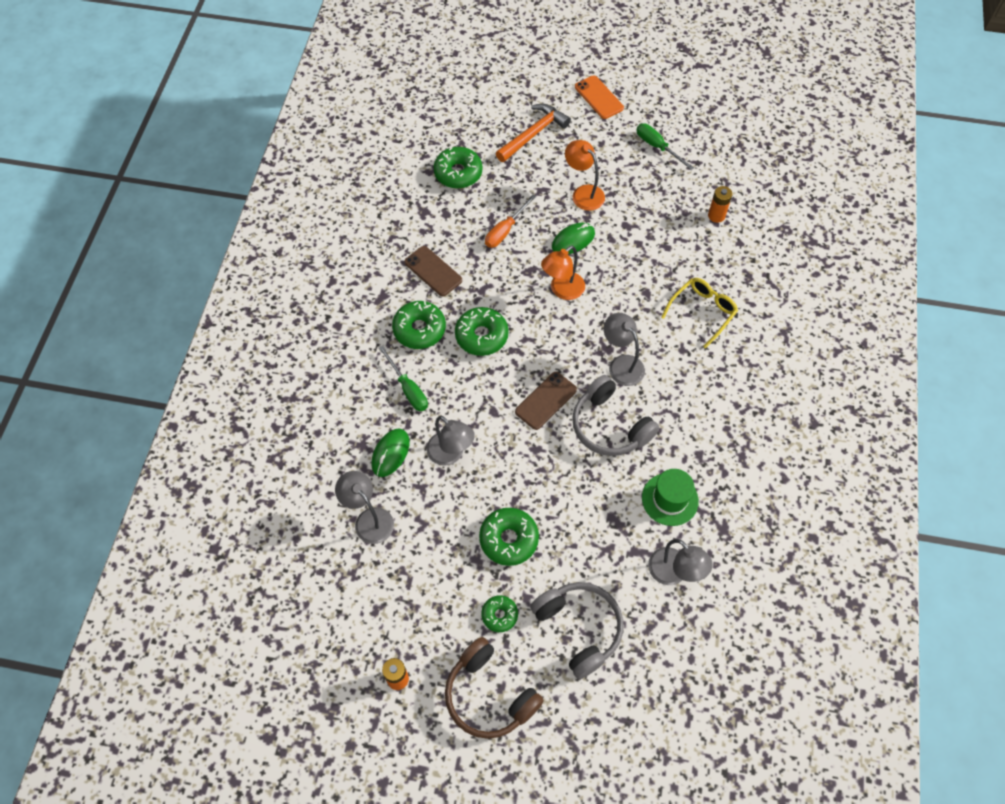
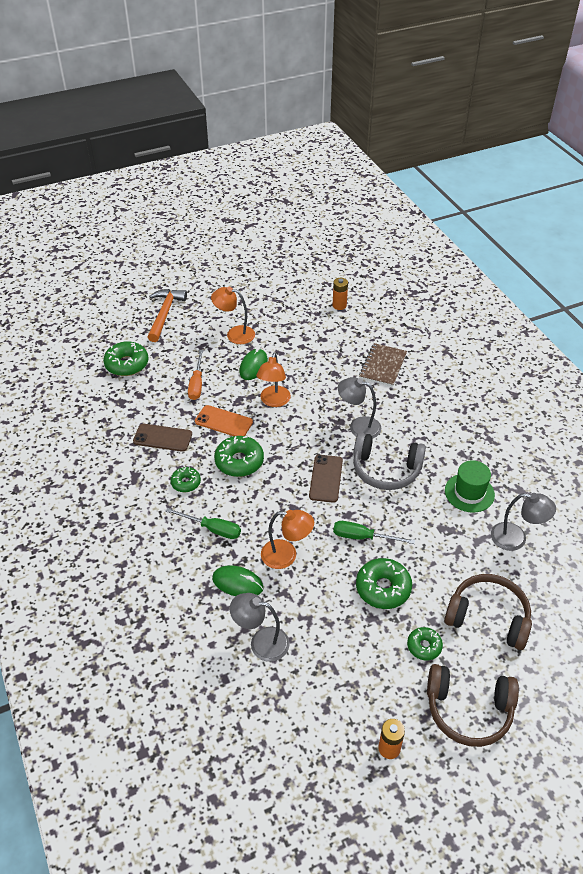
camera: 35 degrees left, 15 degrees down
green mouse [371,429,410,477] -> green mouse turned 60 degrees counterclockwise [212,565,264,596]
green donut [392,301,446,349] -> green donut [170,467,201,492], size x0.60
grey lamp [426,416,475,466] -> orange lamp [261,510,314,569]
grey headphones [530,582,624,679] -> brown headphones [444,574,532,650]
orange phone [575,75,624,119] -> orange phone moved to [195,405,253,436]
green screwdriver [636,123,694,170] -> green screwdriver moved to [333,521,415,544]
yellow glasses [661,278,738,348] -> brown notebook [359,343,407,387]

